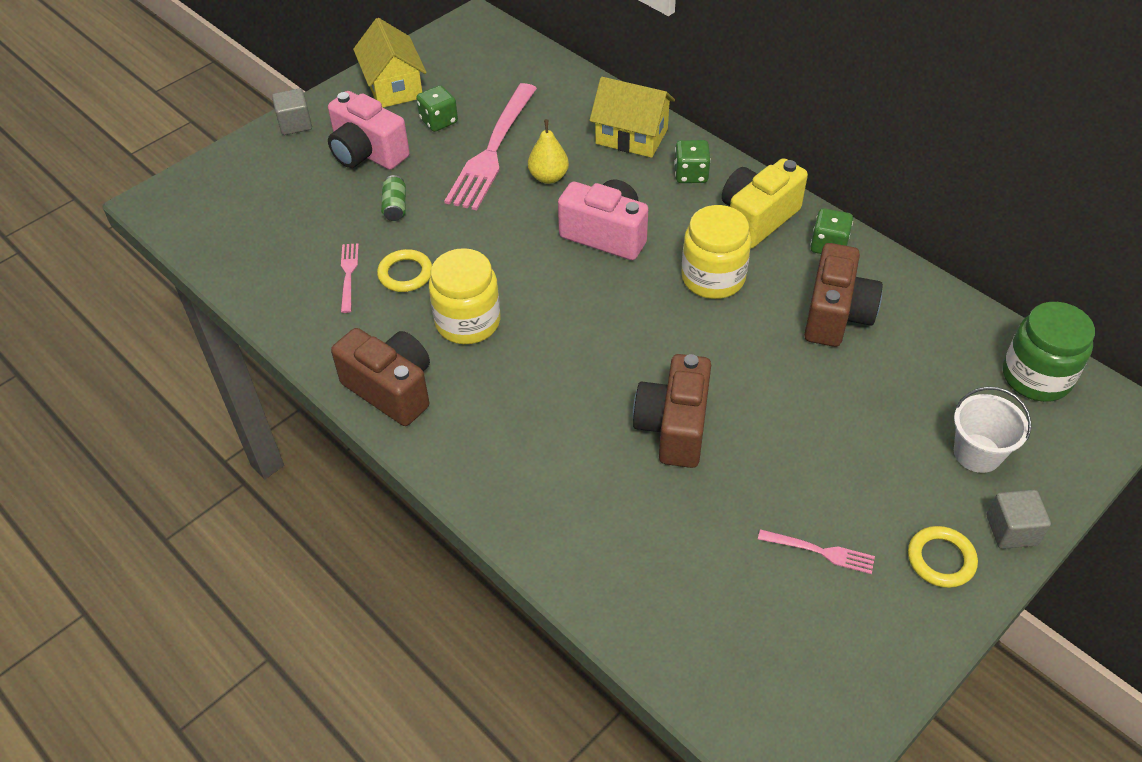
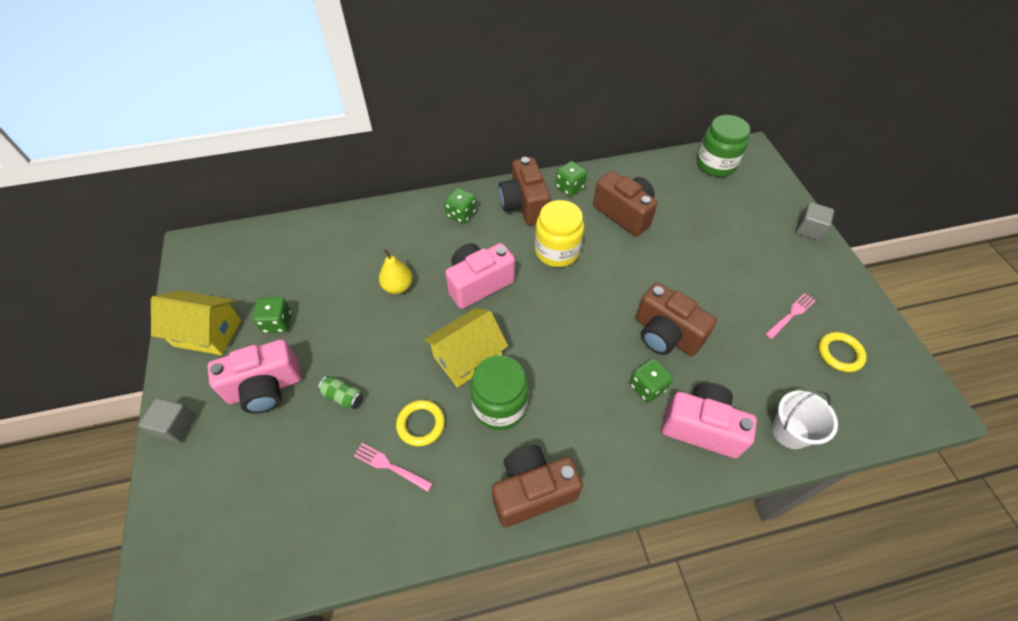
camera: 60 degrees left, 5 degrees up
yellow jar [429,248,500,344] -> green jar [470,355,529,430]
pink fork [444,83,537,210] -> none
yellow house [589,77,675,158] -> yellow house moved to [424,308,508,387]
yellow camera [722,158,808,249] -> brown camera [499,157,550,225]
yellow ring [908,526,978,588] -> yellow ring moved to [818,332,867,372]
white bucket [954,387,1031,473] -> white bucket moved to [772,390,838,449]
none -> green dice [629,358,673,403]
none -> pink camera [662,383,757,458]

